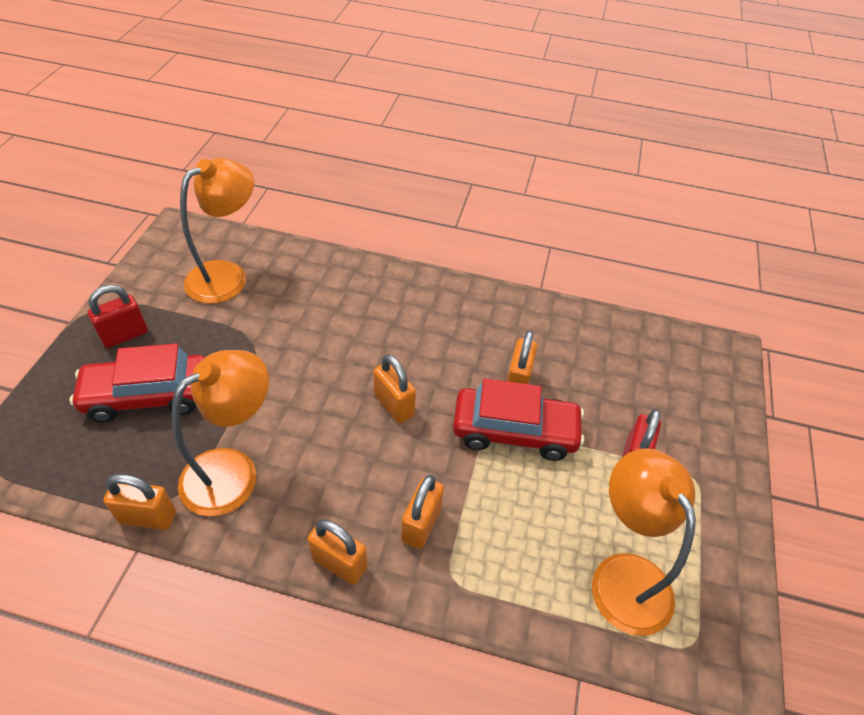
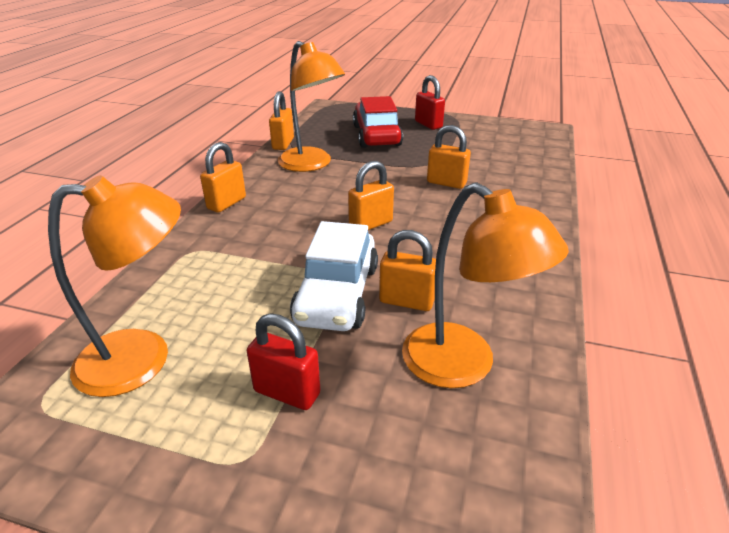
camera: 95 degrees right, 15 degrees down
orange lamp [180,158,254,304] -> orange lamp moved to [402,183,569,388]
orange padlock [401,475,444,549] -> orange padlock moved to [427,125,471,189]
red car [453,378,584,461] -> white car [290,221,378,331]

